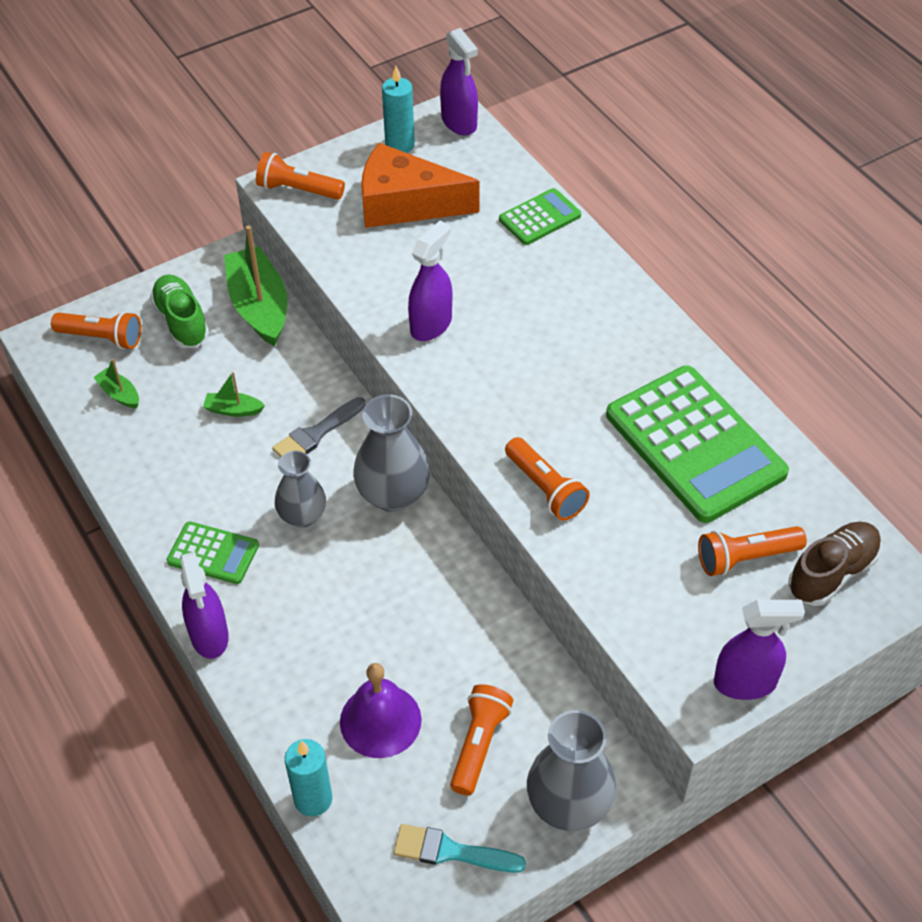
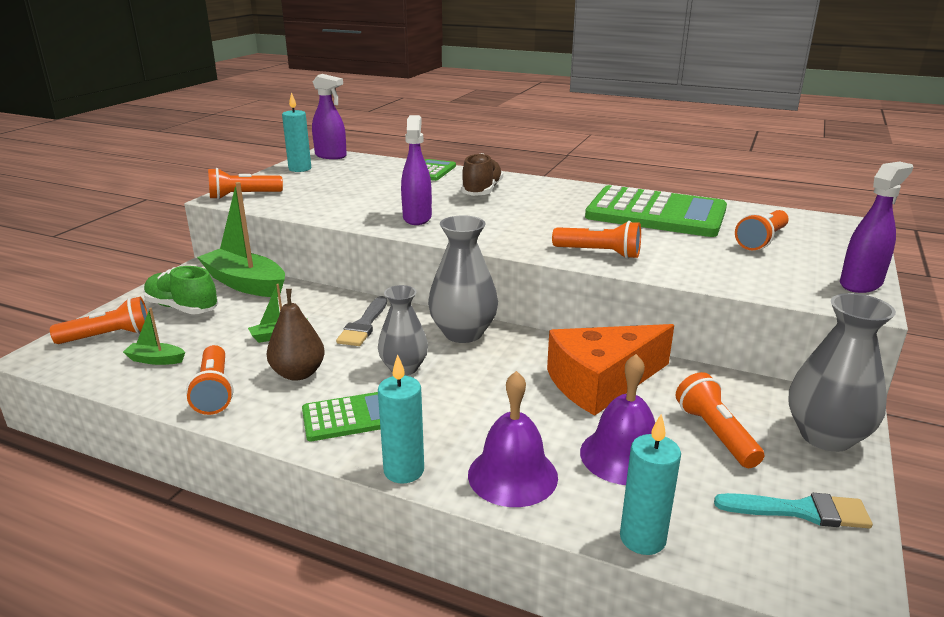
camera: 35 degrees left, 25 degrees down
purple spray bottle [180,552,229,659] -> turquoise candle [378,354,424,483]
orange cheese [361,143,479,228] -> orange cheese moved to [547,324,674,416]
turquoise brush [394,824,526,873] -> turquoise brush turned 150 degrees counterclockwise [714,493,873,528]
brown shoe [788,522,882,606] -> brown shoe moved to [461,153,503,196]
none -> orange flashlight [186,345,234,415]
none -> brown pear [267,289,325,381]
none -> purple bell [468,371,558,507]

